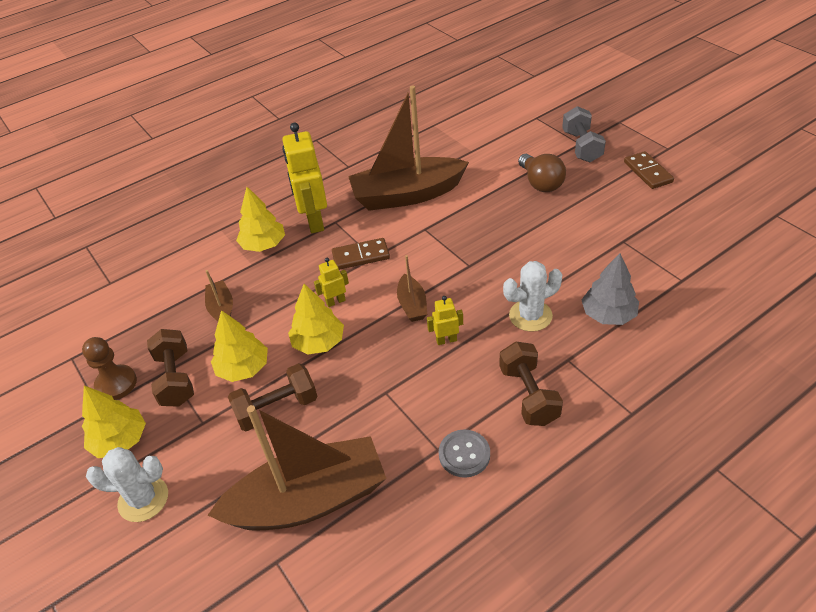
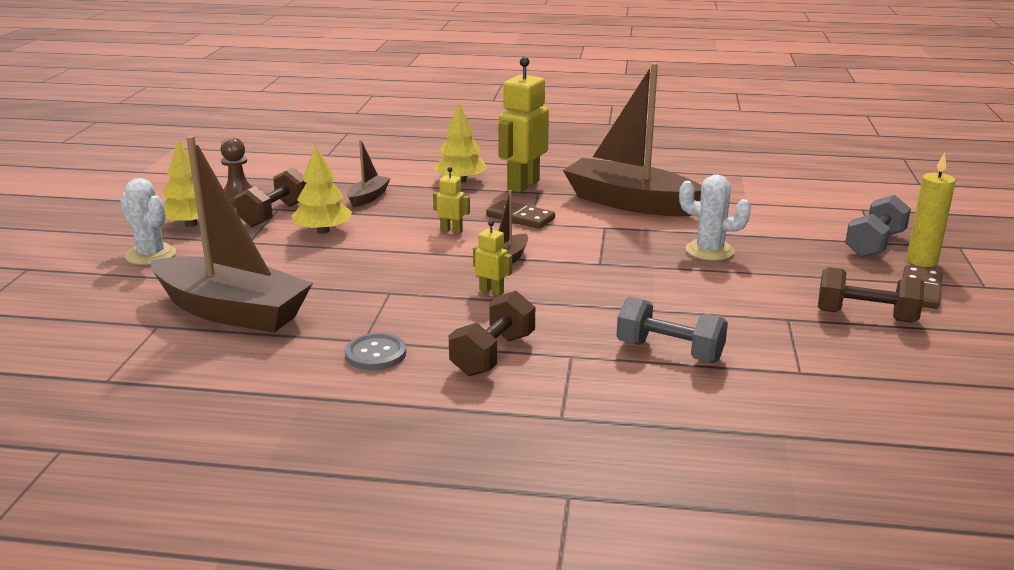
camera: 40 degrees right, 20 degrees down
brown dumbbell [228,363,317,431] -> brown dumbbell moved to [818,267,925,323]
yellow tree [288,284,344,355] -> none
white cactus [503,261,562,332] -> white cactus moved to [679,175,751,261]
brown light bulb [518,154,566,192] -> none
grey tree [582,253,639,325] -> grey dumbbell [617,296,728,363]
none -> yellow candle [907,153,956,267]

